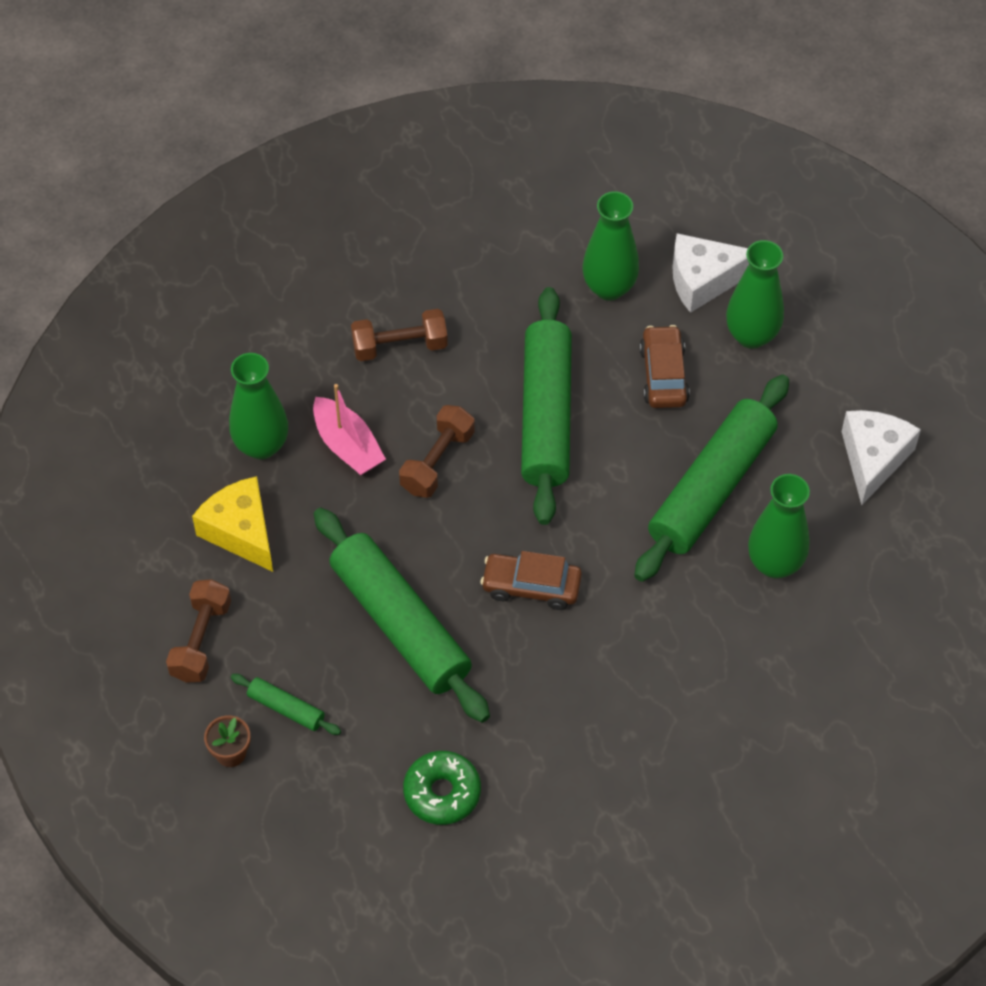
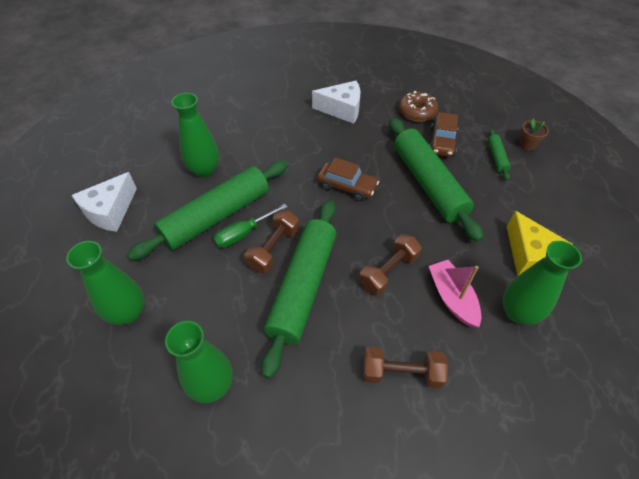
camera: 165 degrees left, 5 degrees down
brown dumbbell [166,579,231,683] -> brown dumbbell moved to [244,210,299,273]
green rolling pin [231,674,341,735] -> green rolling pin turned 45 degrees clockwise [488,129,511,181]
green donut [403,751,481,825] -> brown donut [399,91,438,122]
brown car [639,325,690,408] -> brown car moved to [429,112,458,157]
white cheese [673,233,749,313] -> white cheese moved to [312,81,360,124]
none -> green screwdriver [213,204,287,248]

